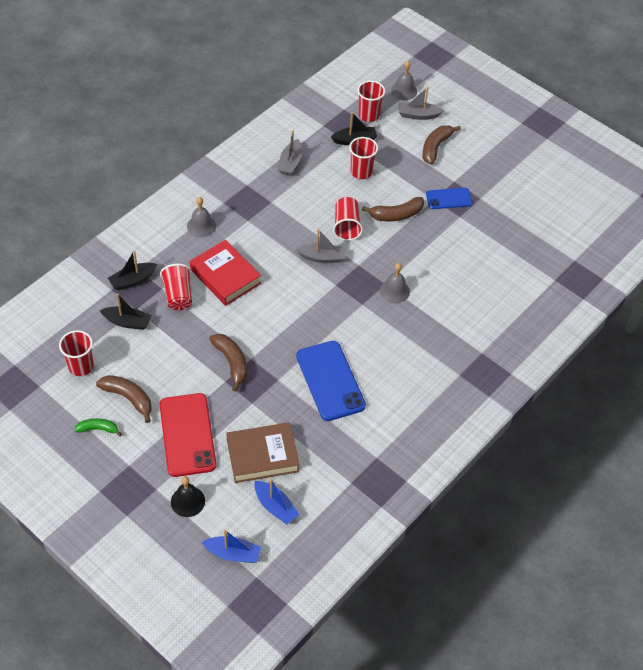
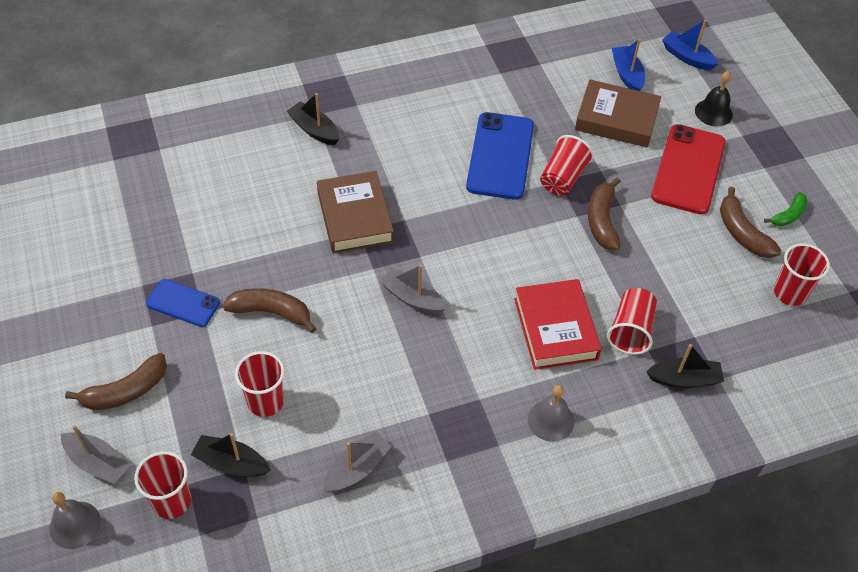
camera: 150 degrees left, 0 degrees up
green banana [74,418,122,436] -> green banana turned 75 degrees counterclockwise [764,192,807,226]
black boat [99,294,152,330] -> black boat moved to [287,93,339,145]
red cup [333,197,363,241] -> red cup moved to [540,135,594,195]
grey bell [380,263,410,303] -> brown book [317,171,394,254]

